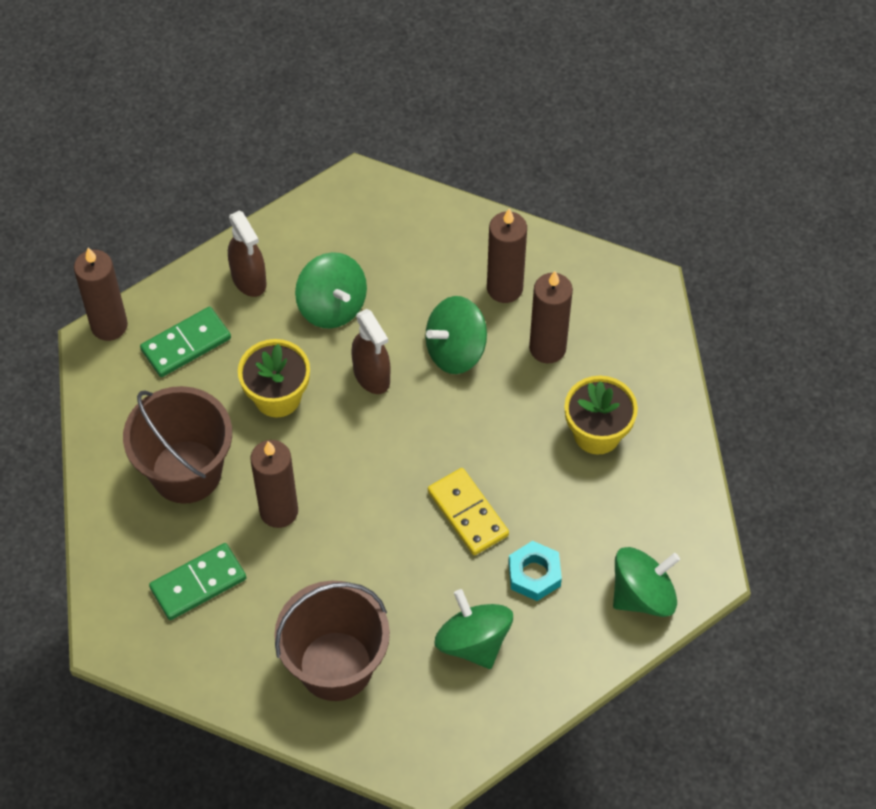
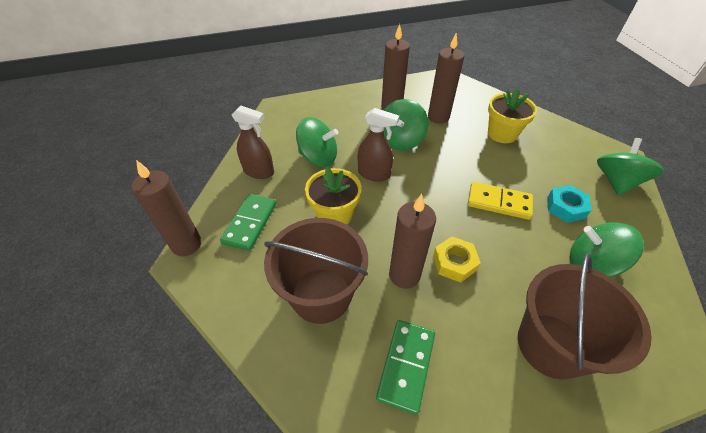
camera: 40 degrees left, 10 degrees down
none -> yellow nut [433,237,481,283]

